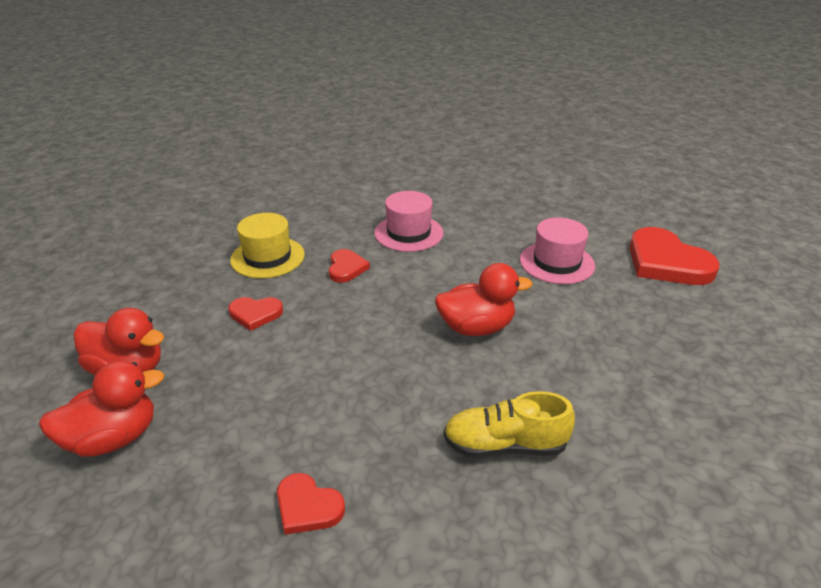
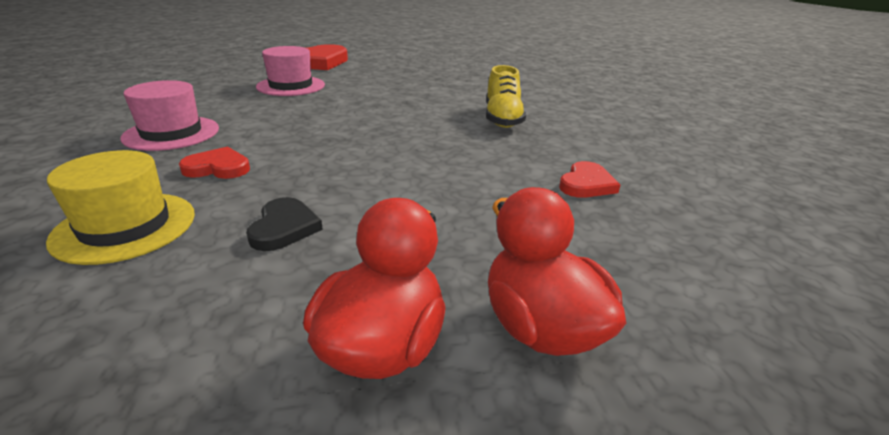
camera: 90 degrees left, 5 degrees down
red heart [228,297,283,331] -> black heart [246,197,323,251]
red duck [435,263,532,336] -> none

